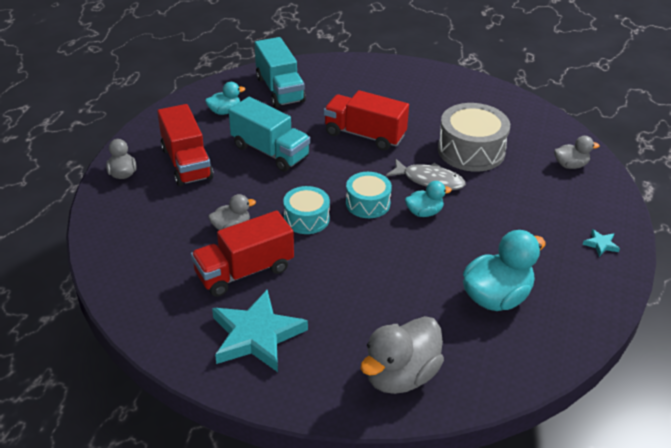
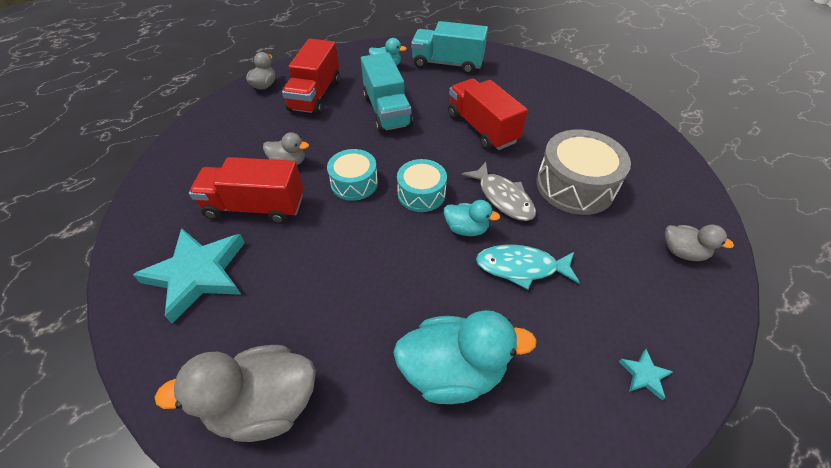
camera: 35 degrees right, 10 degrees up
turquoise truck [255,37,306,108] -> turquoise truck turned 90 degrees clockwise [411,21,488,74]
none -> turquoise fish [476,245,580,290]

